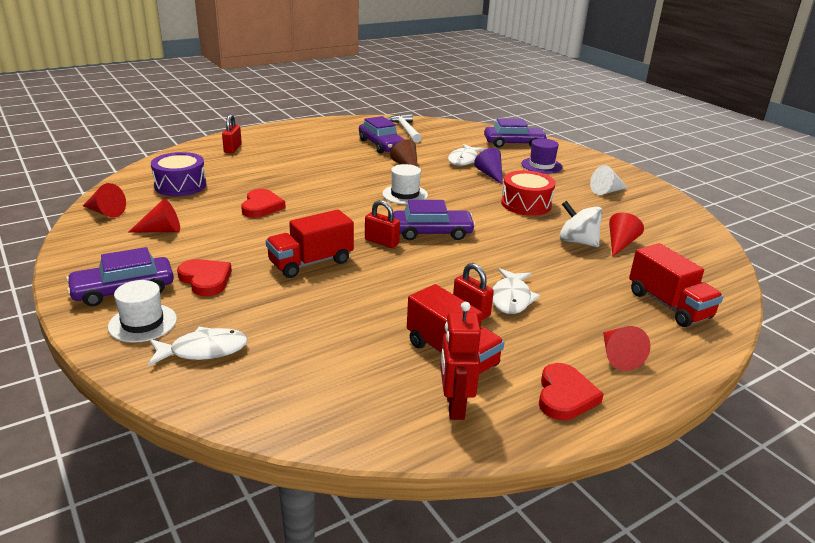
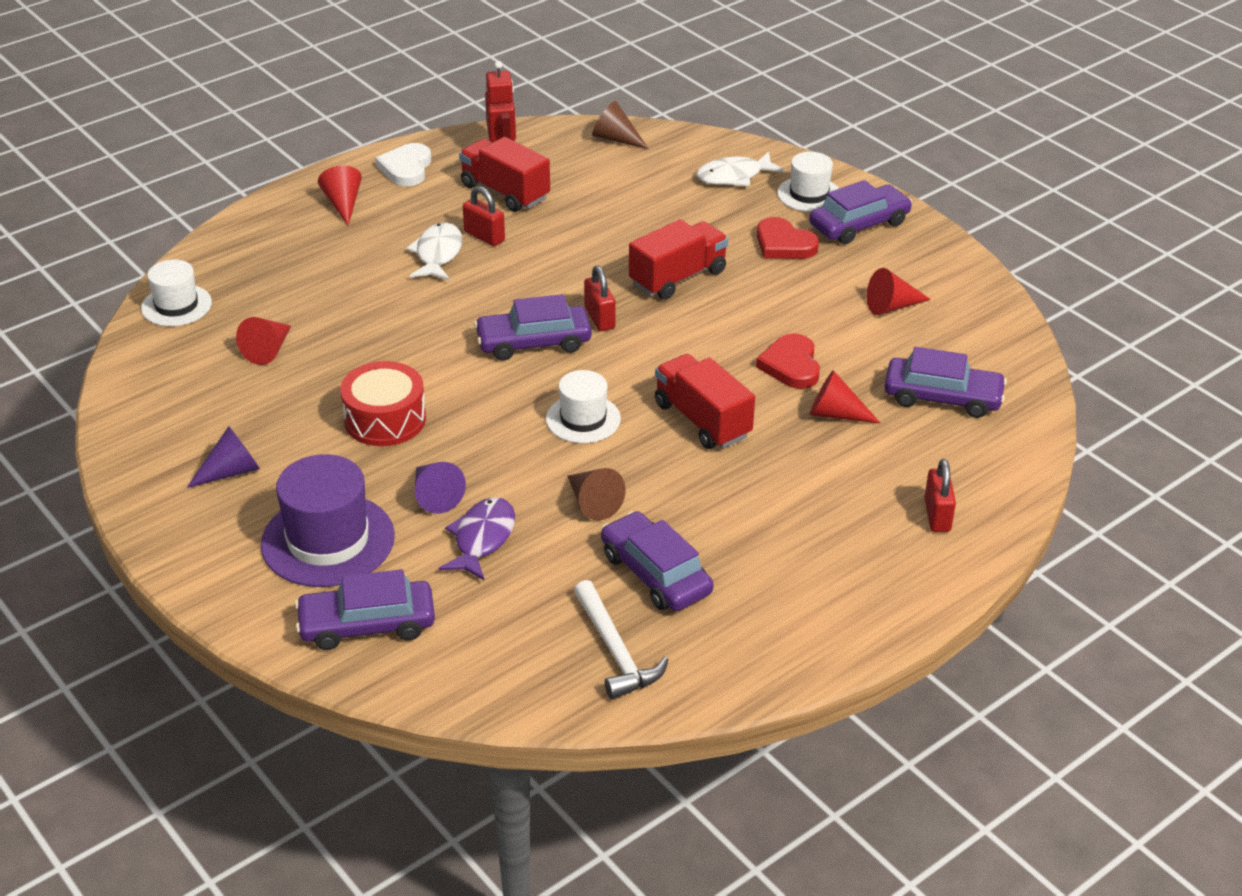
camera: 175 degrees right, 10 degrees up
red cone [83,183,126,218] -> red cone moved to [810,370,880,423]
purple drum [151,152,207,196] -> purple car [884,347,1007,418]
red padlock [365,200,400,248] -> red padlock turned 45 degrees clockwise [584,266,616,331]
white fish [448,144,485,166] -> purple fish [439,497,515,580]
purple hat [521,138,563,174] -> purple hat [261,454,395,587], size x1.64
red heart [539,363,604,420] -> white heart [375,143,431,186]
white spinning top [559,201,603,247] -> none
white cone [590,165,628,195] -> purple cone [187,426,260,488]
red truck [629,243,723,327] -> red truck moved to [655,354,755,449]
none -> white hat [141,260,212,326]
none -> brown cone [592,101,649,149]

